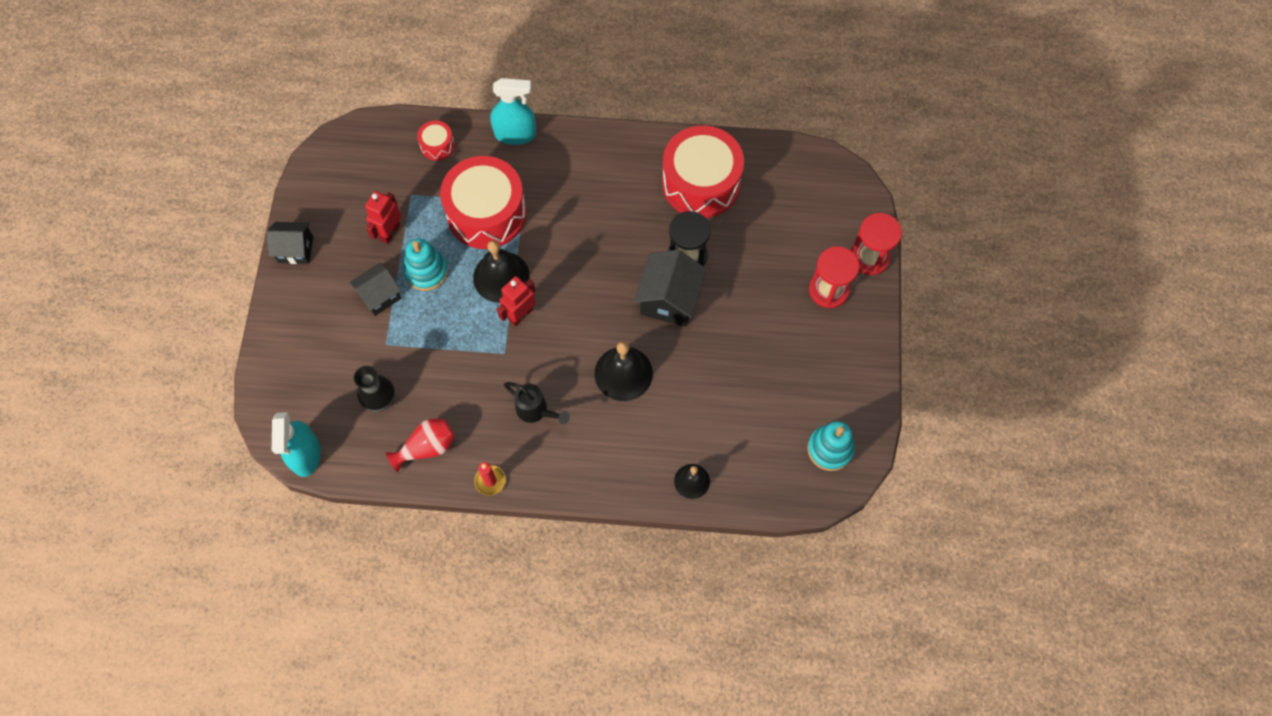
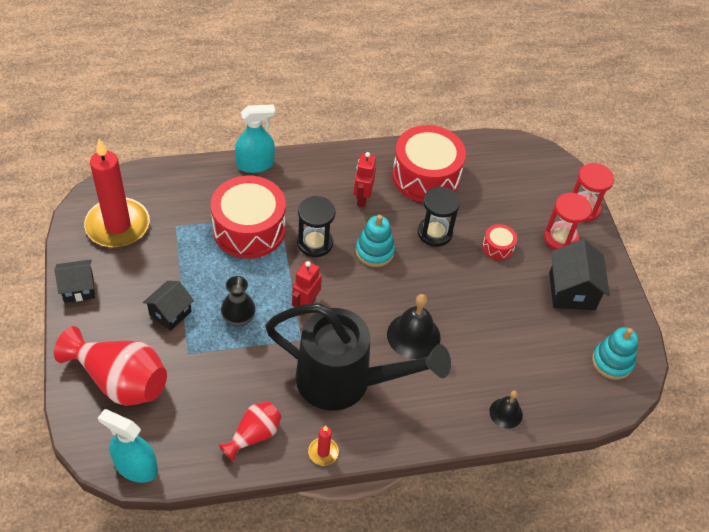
camera: 20 degrees left, 15 degrees down
turquoise spray bottle [272,412,321,477] -> turquoise spray bottle turned 135 degrees clockwise [98,409,158,483]
black vase [354,366,395,412] -> black vase moved to [221,276,256,326]
red robot [365,191,401,244] -> red robot moved to [354,152,376,207]
turquoise stacking toy [403,238,448,291] -> turquoise stacking toy moved to [356,215,395,267]
red drum [417,120,455,161] -> red drum moved to [482,224,517,260]
black bell [473,240,530,303] -> none
black watering can [504,382,570,425] -> black watering can [265,303,451,411], size x2.47
black house [634,249,707,327] -> black house moved to [549,239,610,310]
none -> red vase [54,326,167,406]
none -> red candle [84,139,150,248]
none -> black hourglass [297,196,336,257]

